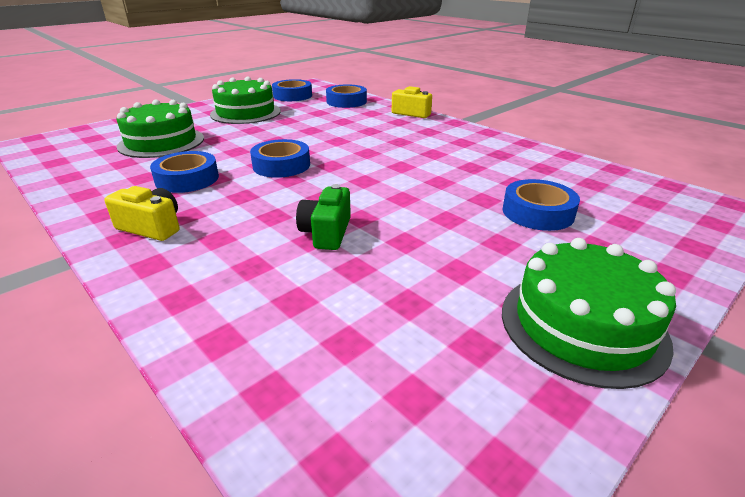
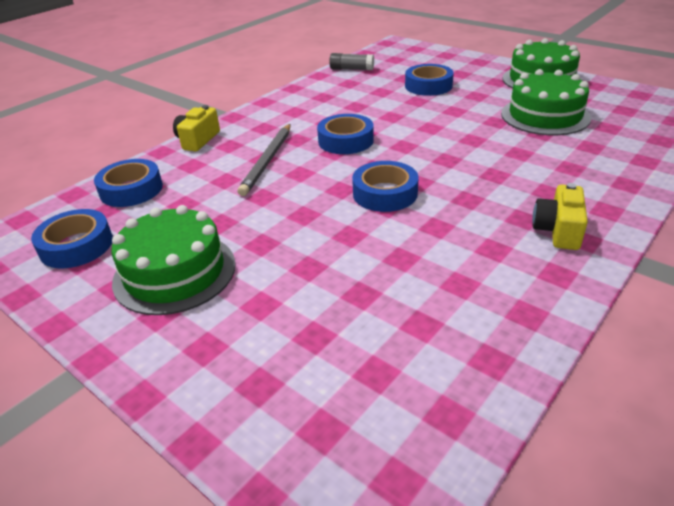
camera: 95 degrees left, 5 degrees up
green cake [117,99,204,158] -> green cake moved to [501,69,591,135]
blue tape [150,151,219,193] -> blue tape moved to [317,114,374,154]
green camera [296,184,351,250] -> none
none -> grey pencil [238,124,290,196]
none -> grey glue stick [329,53,374,70]

